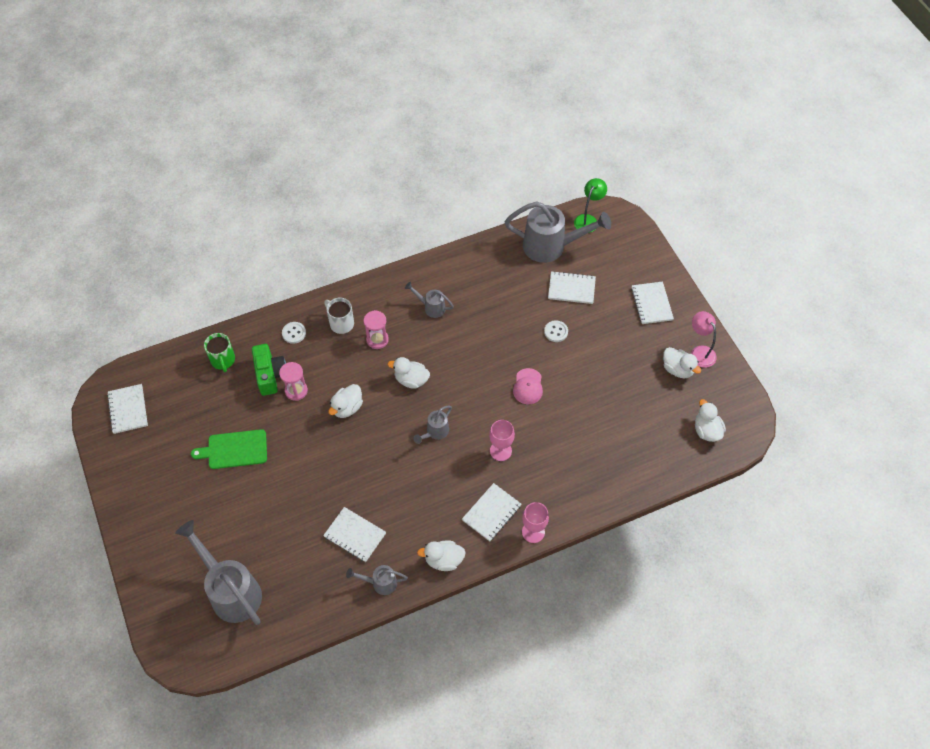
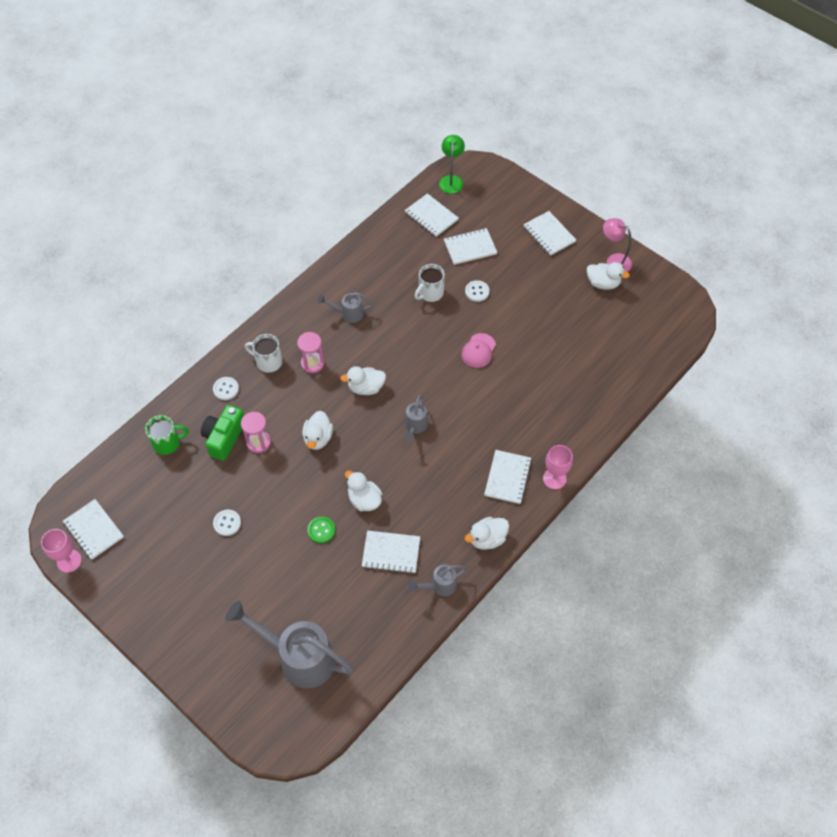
camera: 25 degrees left, 0 degrees up
green cutting board [191,429,267,469] -> white button [213,509,241,536]
green mug [204,333,235,372] -> green mug turned 60 degrees counterclockwise [145,415,189,455]
green camera [252,344,286,396] -> green camera turned 120 degrees counterclockwise [201,405,244,461]
pink goblet [489,420,515,461] -> pink goblet moved to [41,529,82,573]
grey watering can [505,202,611,263] -> white notebook [405,193,459,237]
pink cap [513,368,543,404] -> pink cap turned 45 degrees clockwise [461,333,496,368]
white duck [695,399,726,442] -> white duck moved to [345,470,382,511]
none -> green button [307,517,335,543]
none -> white mug [414,264,445,302]

